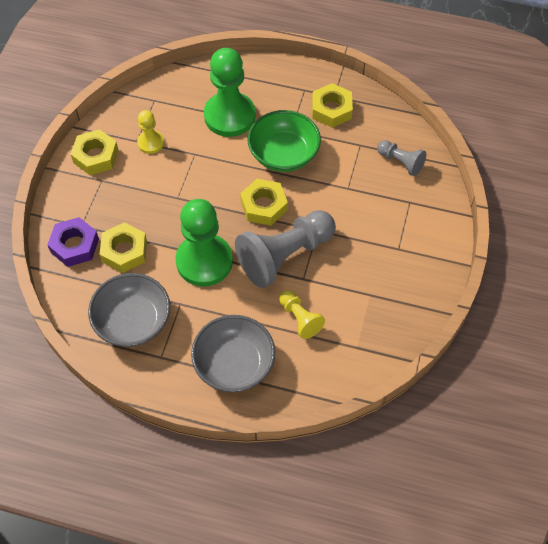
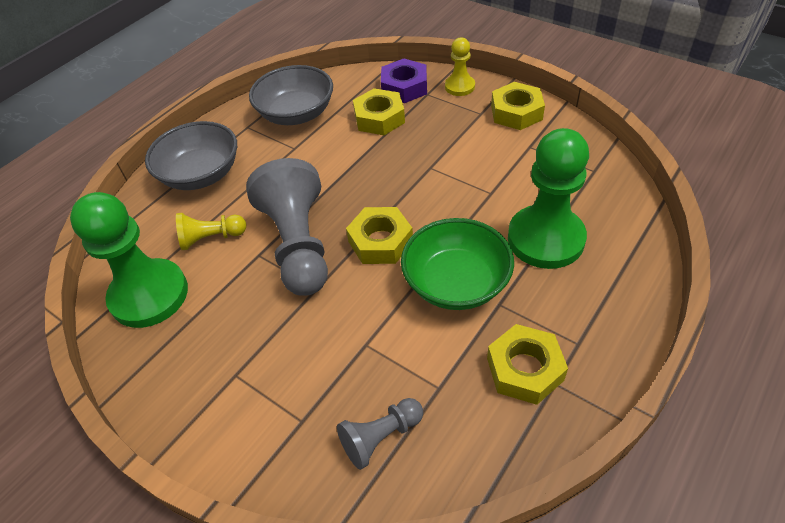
camera: 115 degrees right, 10 degrees down
yellow pawn [137,110,164,154] -> yellow pawn moved to [445,38,475,96]
green pawn [176,199,233,287] -> green pawn moved to [70,192,188,328]

